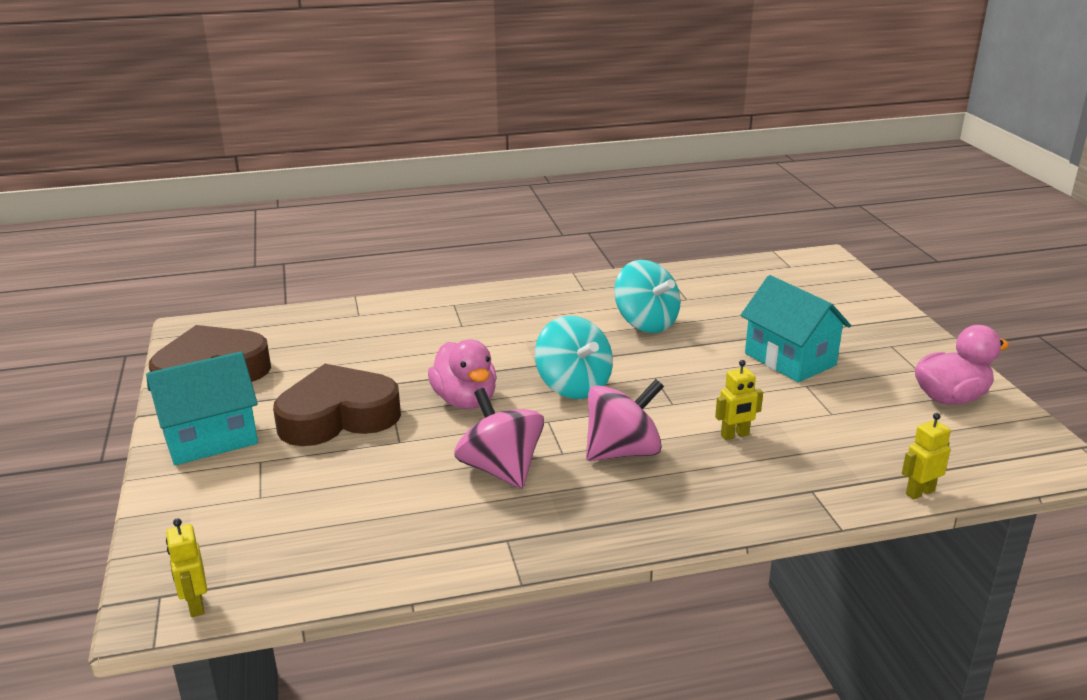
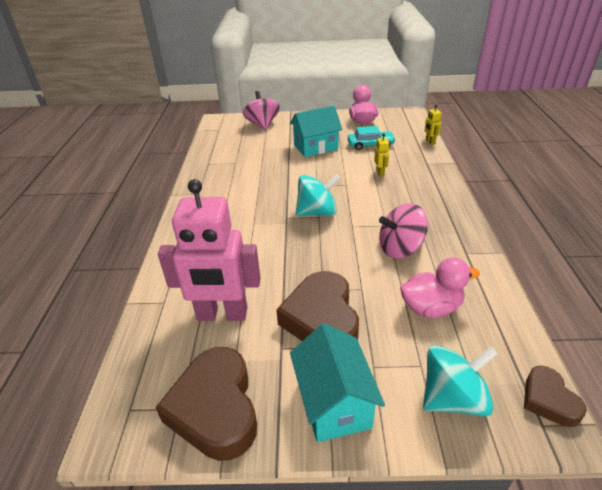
camera: 75 degrees left, 10 degrees up
yellow robot [166,518,207,617] -> brown heart [524,366,587,427]
pink duck [428,340,497,409] -> pink duck moved to [400,258,480,318]
pink spinning top [586,379,664,461] -> pink spinning top moved to [243,91,280,131]
turquoise spinning top [614,260,681,333] -> turquoise spinning top moved to [423,345,498,416]
none -> pink robot [158,179,261,321]
none -> turquoise car [348,126,396,150]

